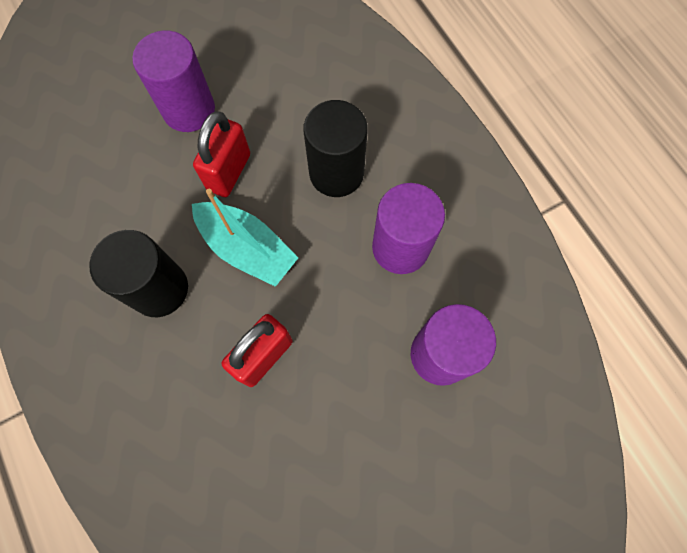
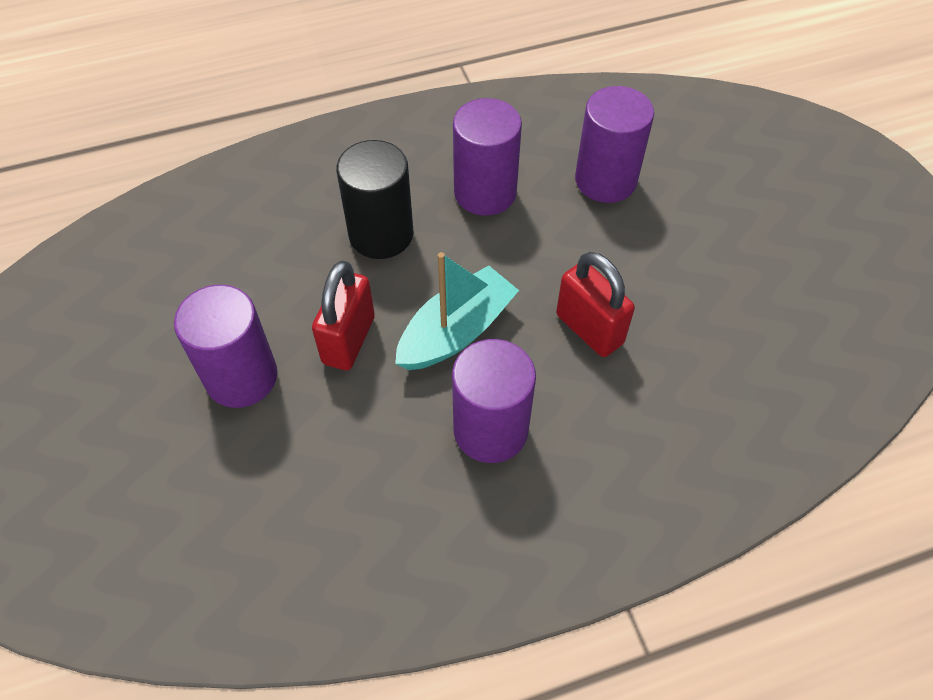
camera: 80 degrees left, 15 degrees down
black cylinder [89,230,188,317] -> purple cylinder [452,339,536,463]
red padlock [193,111,250,197] -> red padlock turned 75 degrees clockwise [312,260,375,370]

